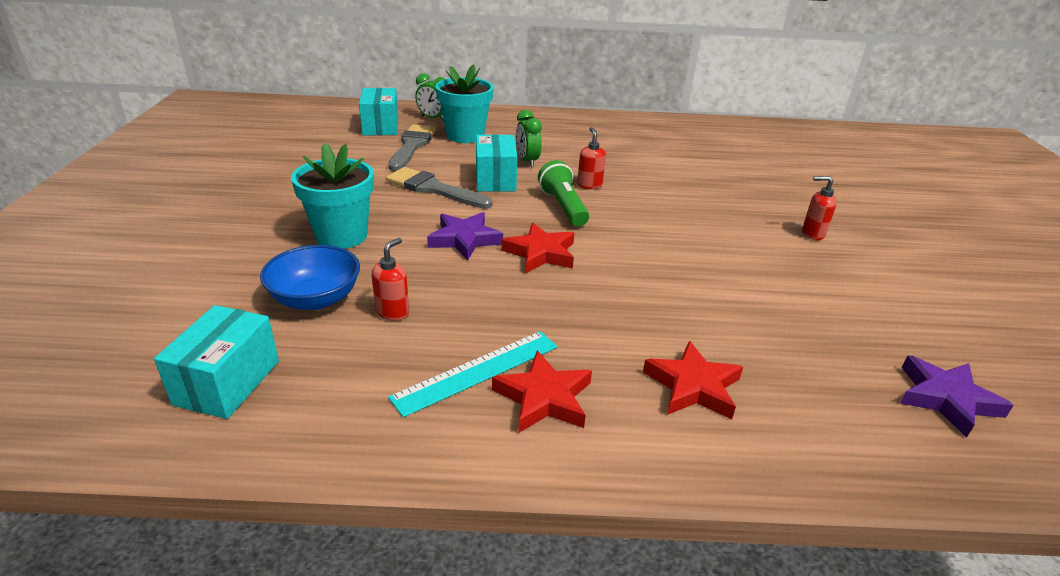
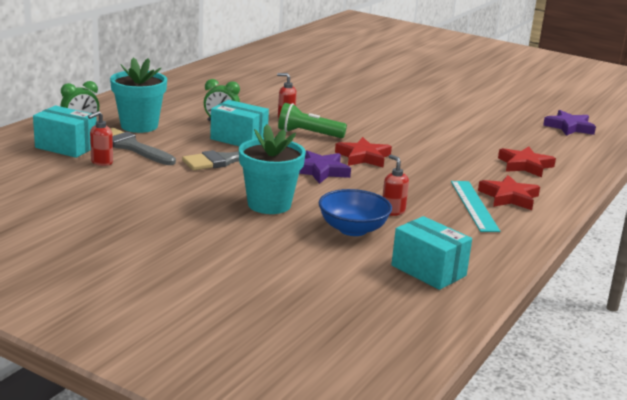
camera: 60 degrees left, 10 degrees down
red soap dispenser [802,176,837,240] -> red soap dispenser moved to [88,111,113,166]

